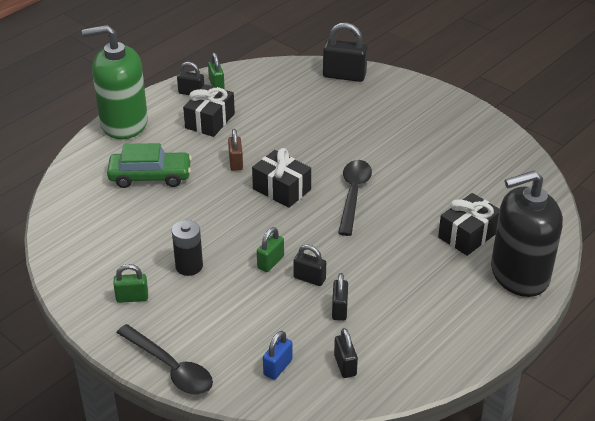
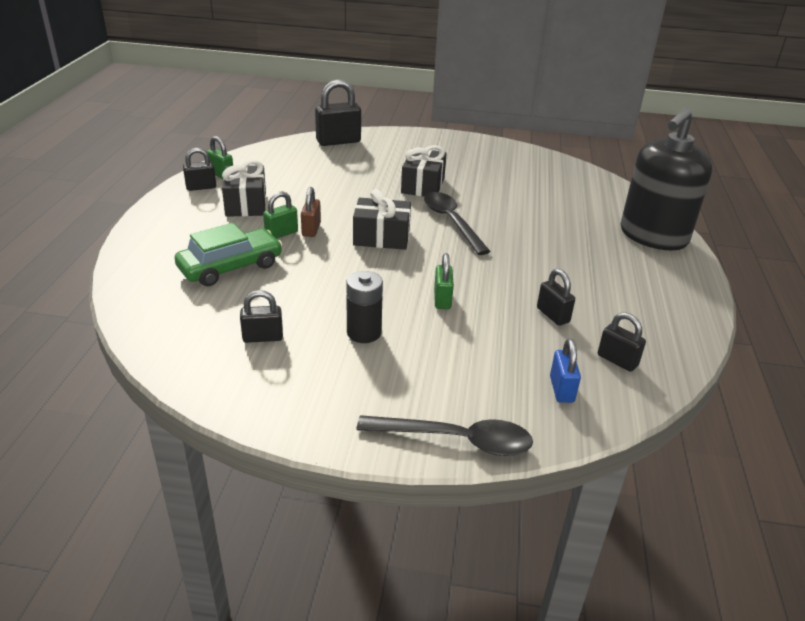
camera: 35 degrees left, 5 degrees down
green soap dispenser [82,25,148,139] -> none
green padlock [113,264,148,303] -> green padlock moved to [263,191,298,239]
brown padlock [228,129,243,171] -> brown padlock turned 45 degrees clockwise [301,187,321,237]
black padlock [294,244,326,286] -> black padlock moved to [240,290,283,343]
black gift [438,193,500,256] -> black gift moved to [401,145,447,197]

